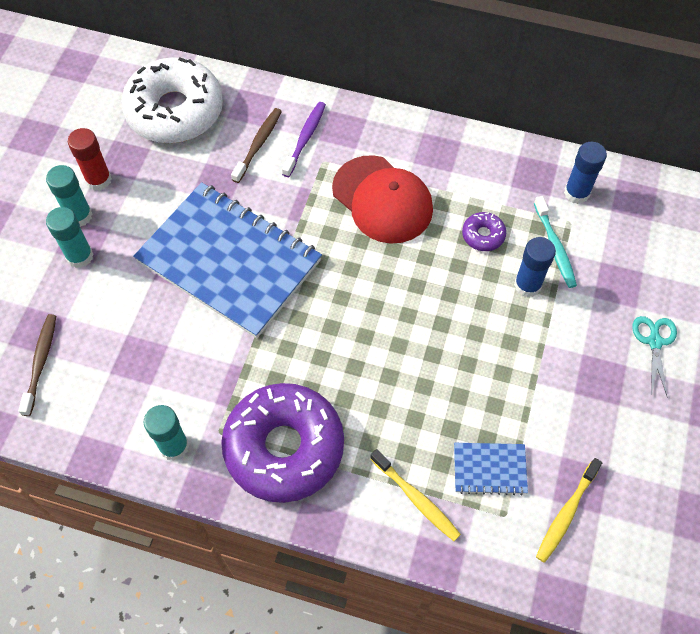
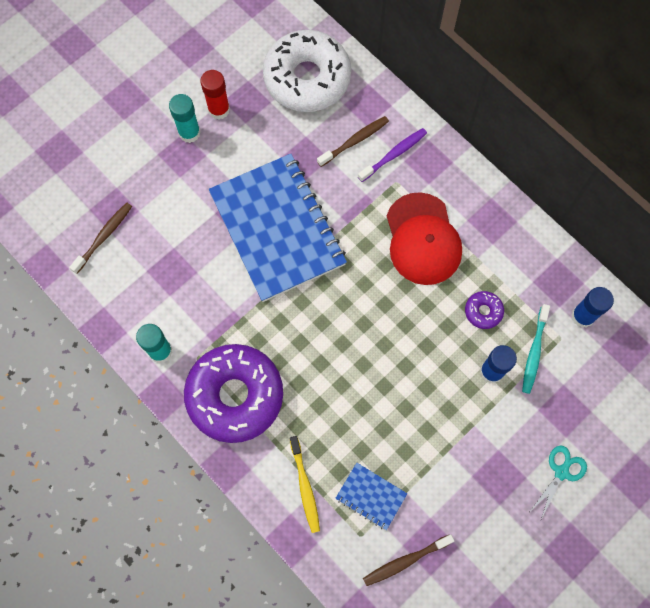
camera: 30 degrees right, 10 degrees up
turquoise glue stick [46,207,94,268] -> none
yellow toothbrush [536,458,602,563] -> brown toothbrush [363,535,454,586]

